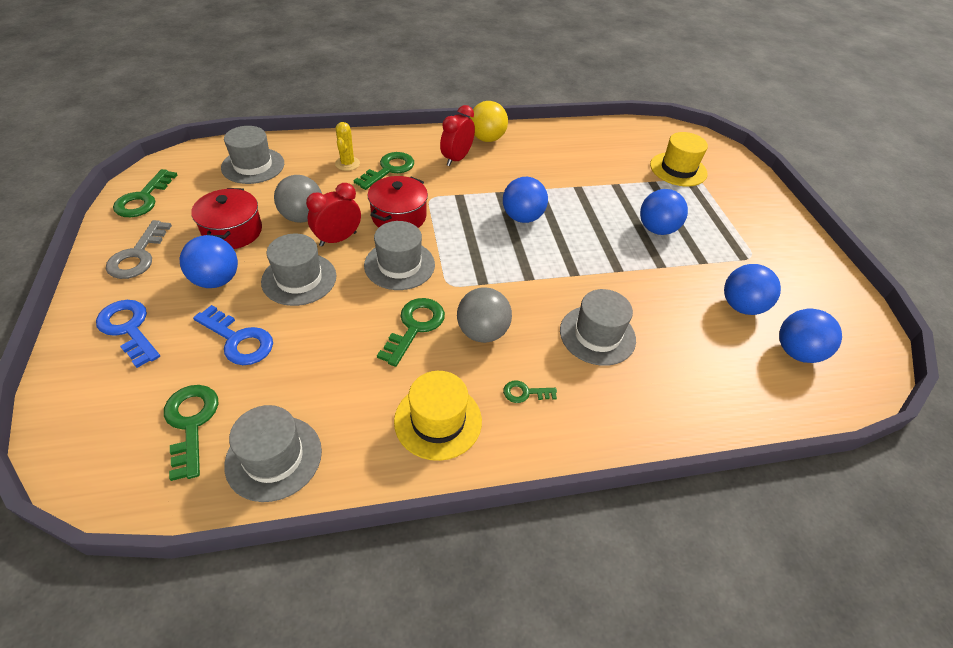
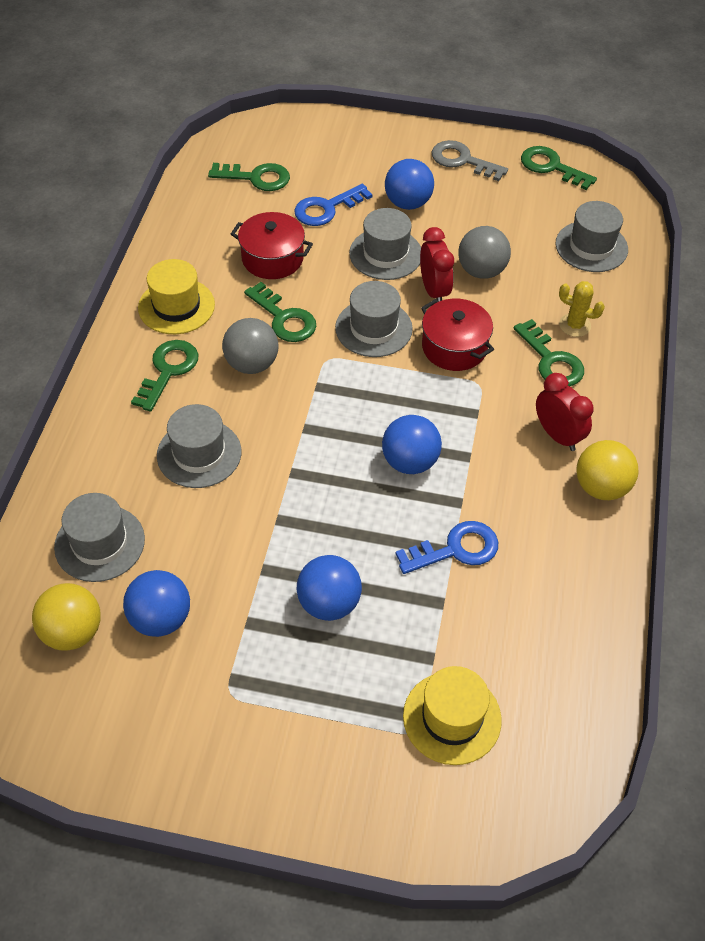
camera: 115 degrees right, 5 degrees up
blue key [96,300,160,368] -> blue key moved to [396,521,498,574]
red pot [191,188,262,249] -> red pot moved to [231,212,313,279]
grey hat [224,405,322,502] -> grey hat moved to [54,493,145,582]
green key [503,381,557,403] -> green key [131,340,198,412], size x1.83
blue ball [779,309,842,363] -> yellow ball [32,583,101,651]

